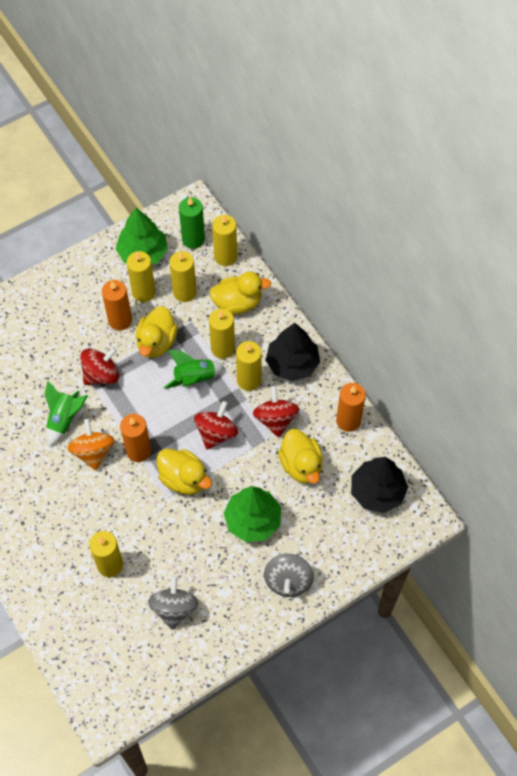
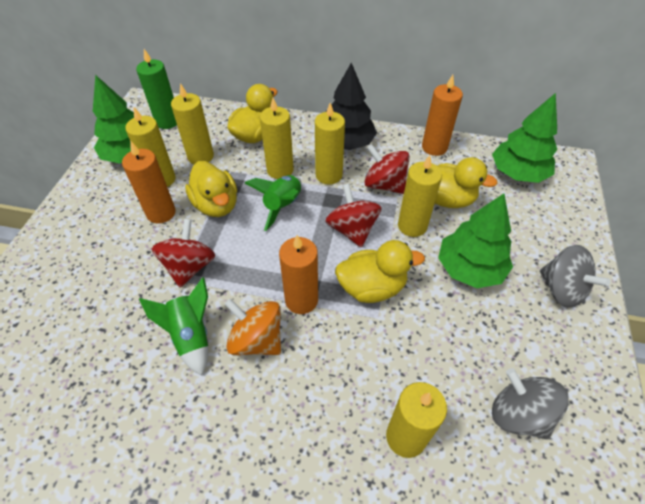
camera: 45 degrees left, 10 degrees down
yellow candle [212,215,237,266] -> yellow candle moved to [398,155,442,237]
black tree [351,457,408,513] -> green tree [492,93,557,183]

